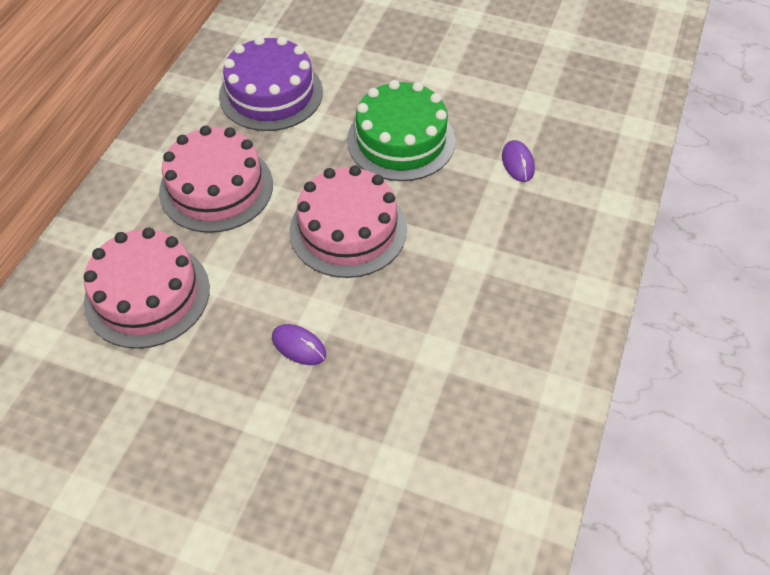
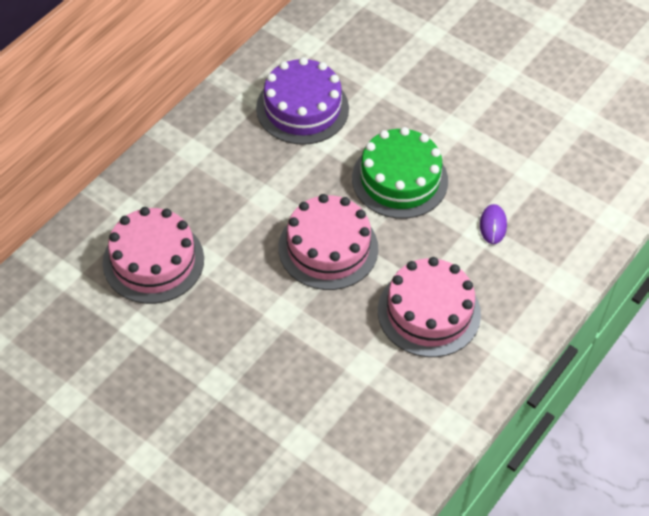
camera: 15 degrees right, 0 degrees up
pink cake [159,126,273,233] -> pink cake moved to [378,257,481,357]
purple mouse [272,324,326,365] -> none

